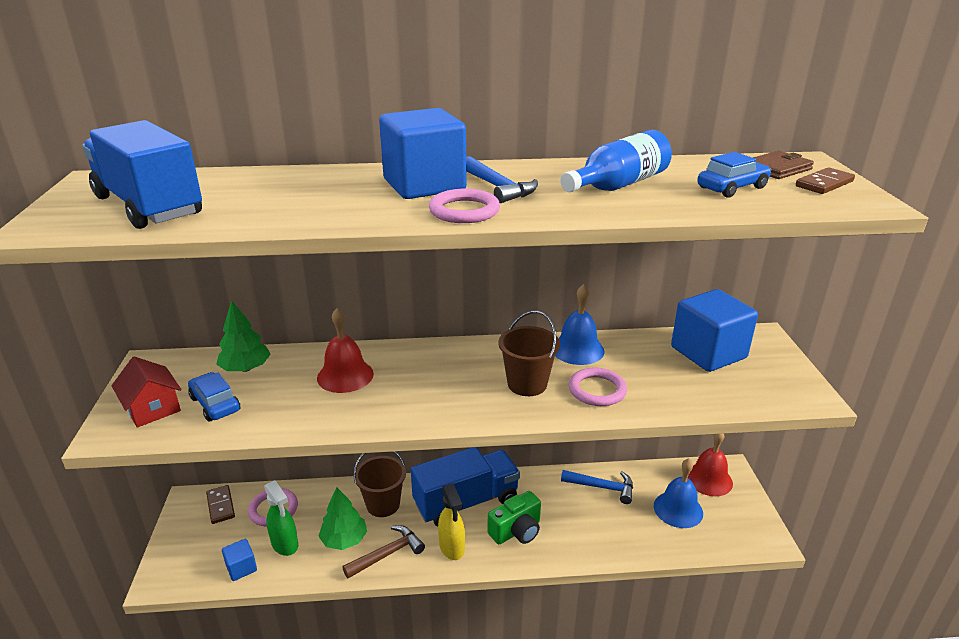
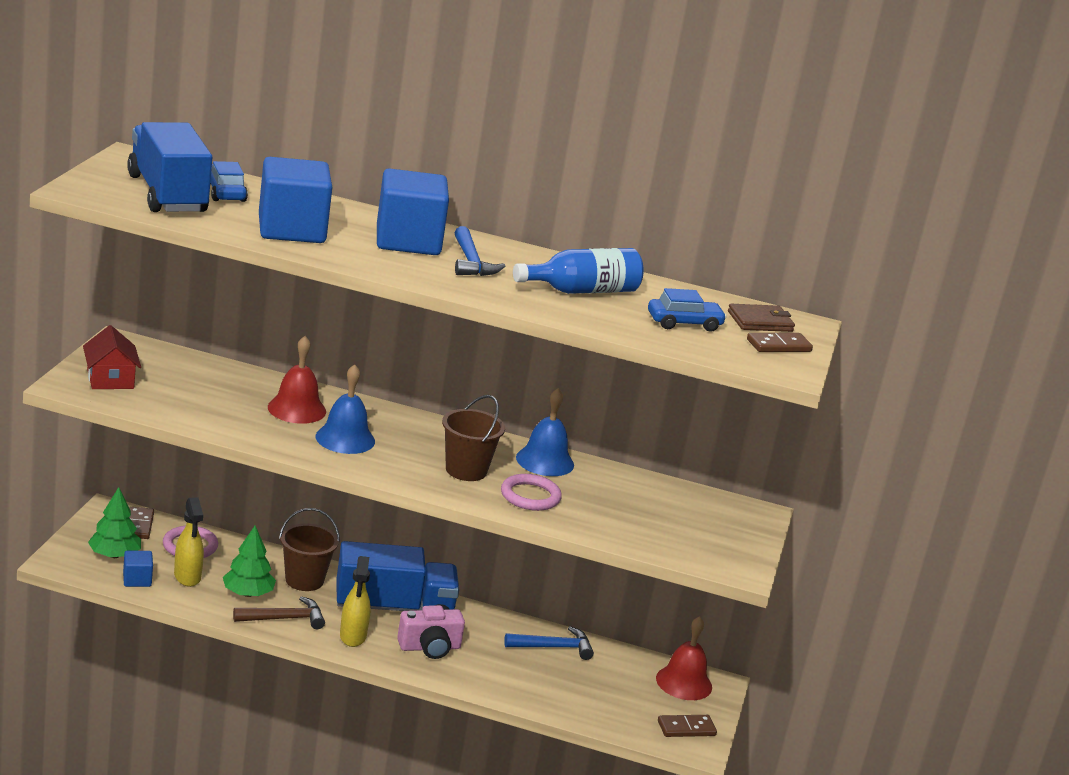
camera: 15 degrees right, 5 degrees down
blue car [188,372,240,422] -> blue car moved to [210,161,248,202]
green tree [216,300,271,372] -> green tree moved to [88,487,141,558]
green spray bottle [264,480,298,556] -> yellow spray bottle [174,497,204,587]
pink ring [429,189,500,223] -> none
green camera [488,491,541,544] -> pink camera [397,605,465,659]
blue hammer [561,470,633,504] -> blue hammer turned 45 degrees counterclockwise [504,626,594,660]
blue bell [654,459,703,528] -> blue bell moved to [316,364,375,454]
blue cube [671,289,758,372] -> blue cube moved to [259,157,332,243]
none -> brown domino [658,715,717,737]

